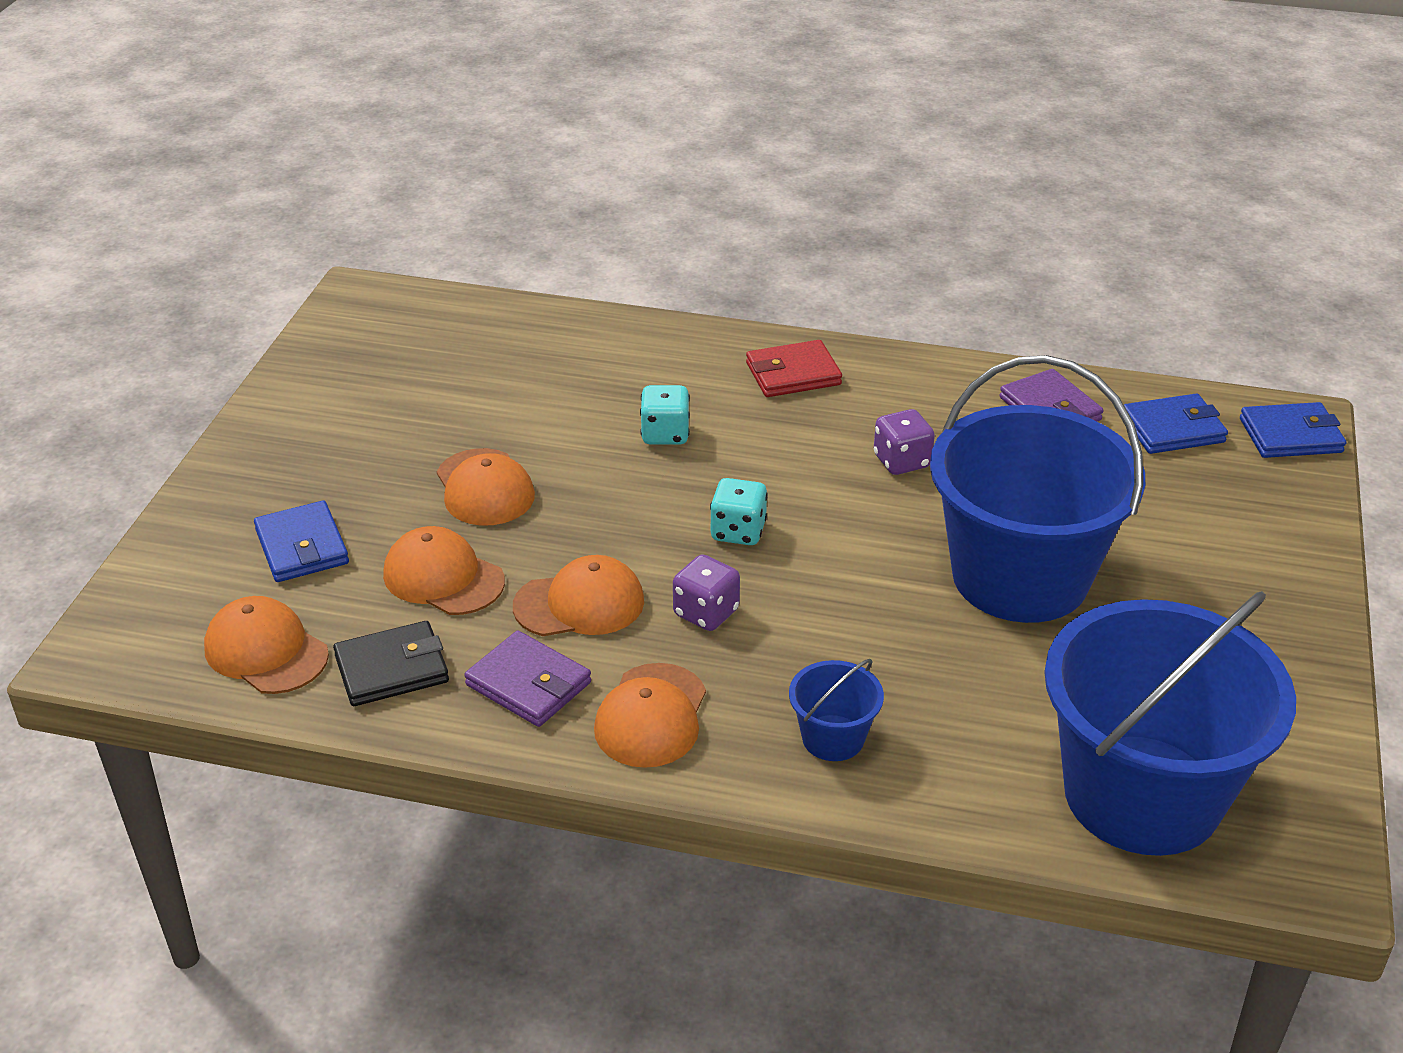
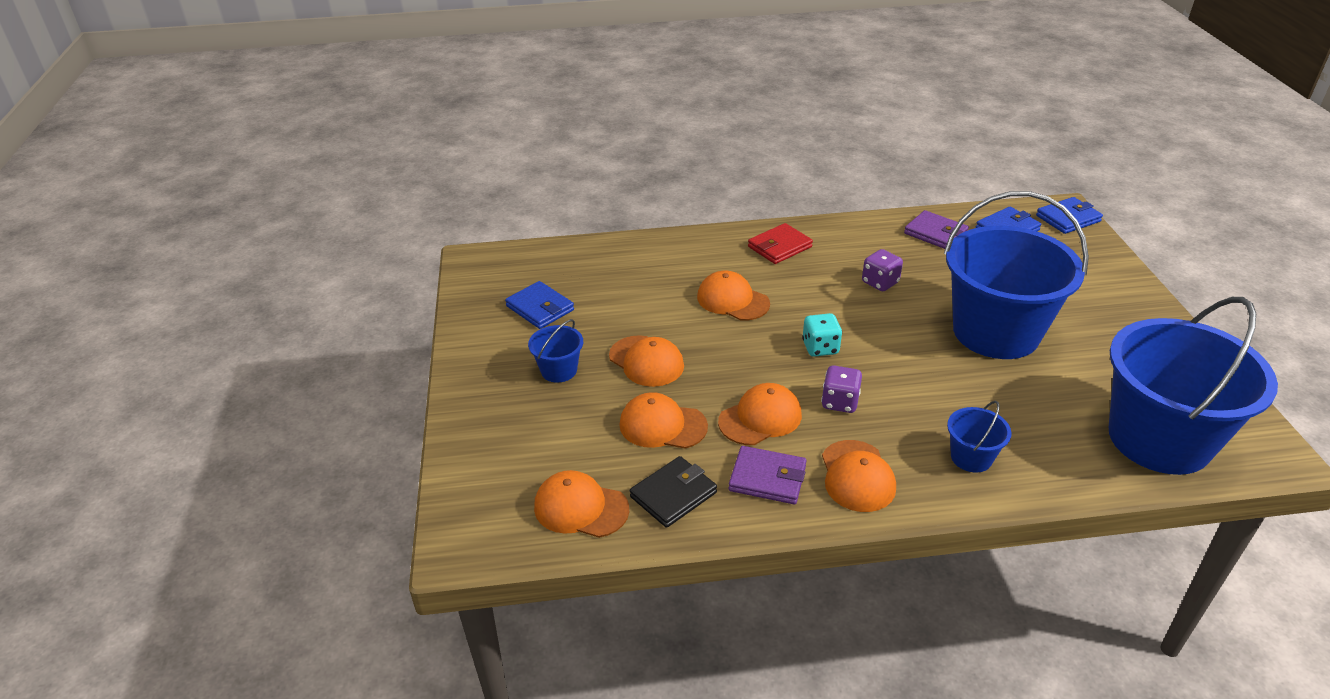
camera: 20 degrees left, 0 degrees up
blue wallet [254,501,349,582] -> blue wallet moved to [505,281,574,329]
turquoise dice [640,385,690,445] -> orange cap [697,271,770,321]
none -> blue bucket [528,319,583,383]

